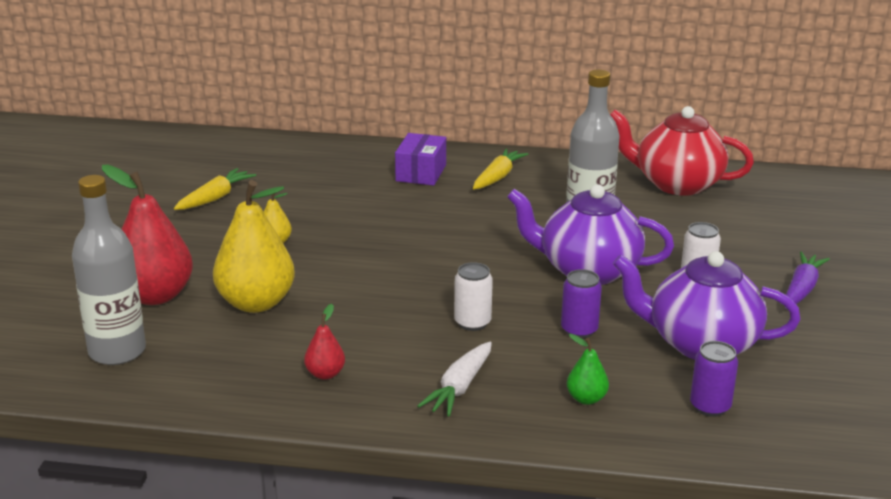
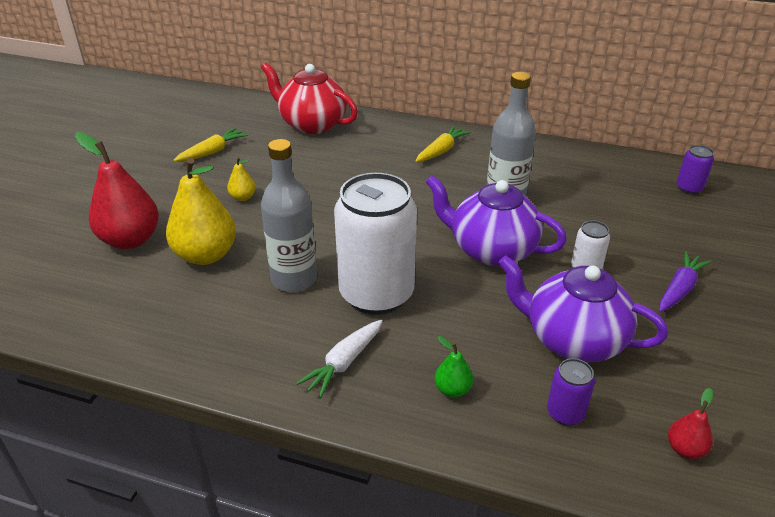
camera: 10 degrees right, 10 degrees up
grey bottle [72,175,146,365] -> grey bottle moved to [261,139,317,292]
red pear [304,304,345,380] -> red pear moved to [668,388,713,459]
purple box [395,133,446,186] -> none
white can [454,262,493,331] -> white can [334,173,417,315], size x2.34
purple can [561,269,602,338] -> purple can moved to [677,145,714,194]
red teapot [610,106,754,196] -> red teapot moved to [261,62,358,134]

